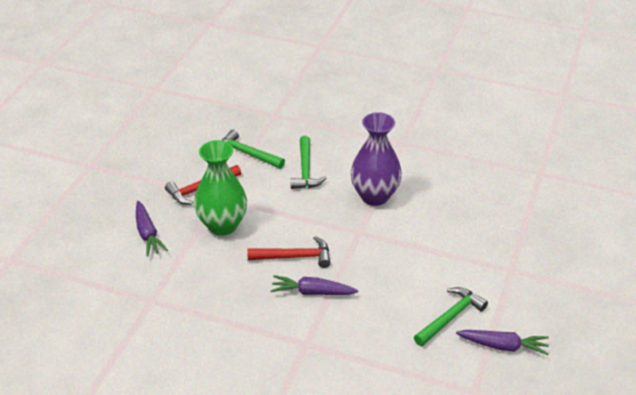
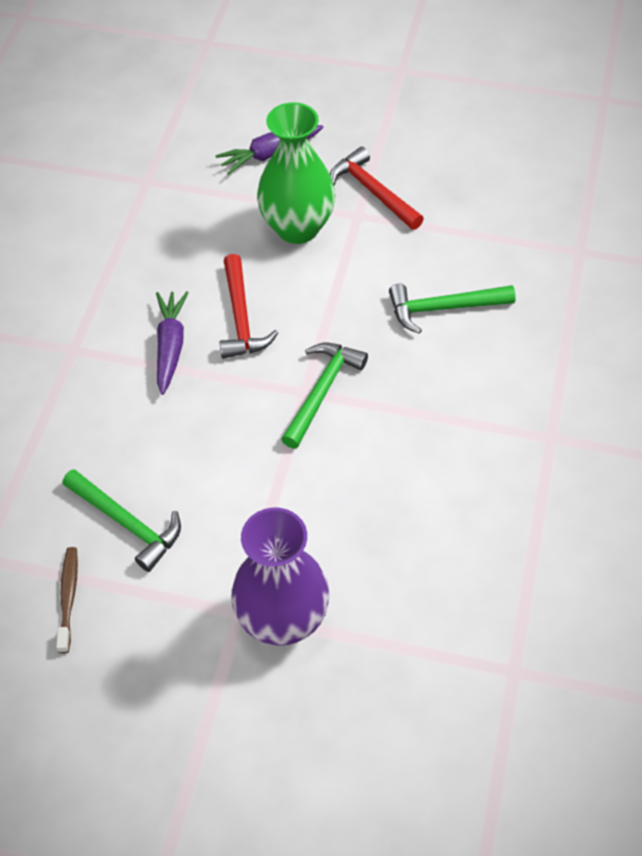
camera: 85 degrees right, 15 degrees up
green hammer [221,130,285,169] -> green hammer moved to [281,343,368,449]
purple vase [351,112,402,206] -> purple vase moved to [231,508,329,645]
purple carrot [456,330,549,355] -> brown toothbrush [56,547,78,653]

